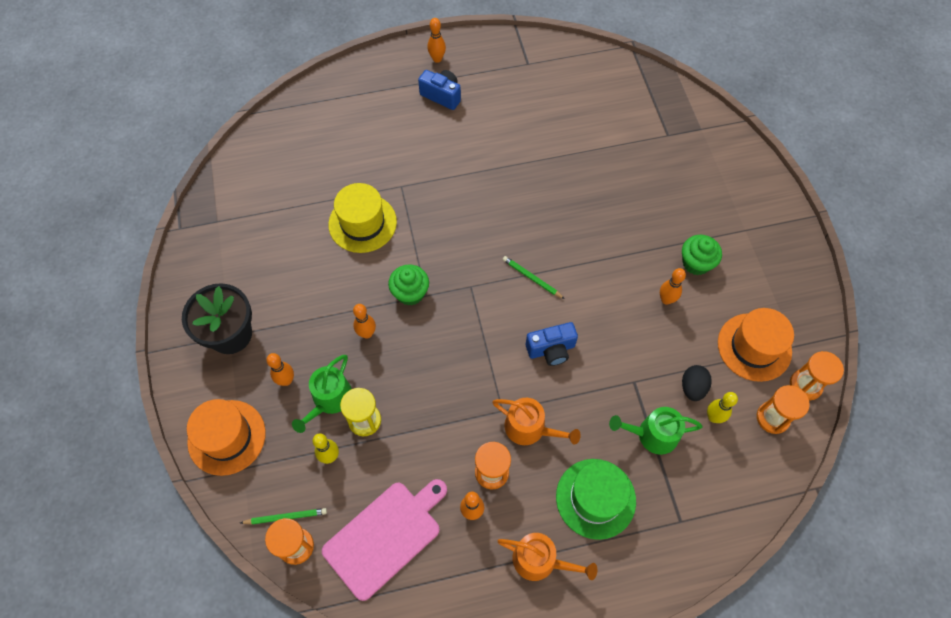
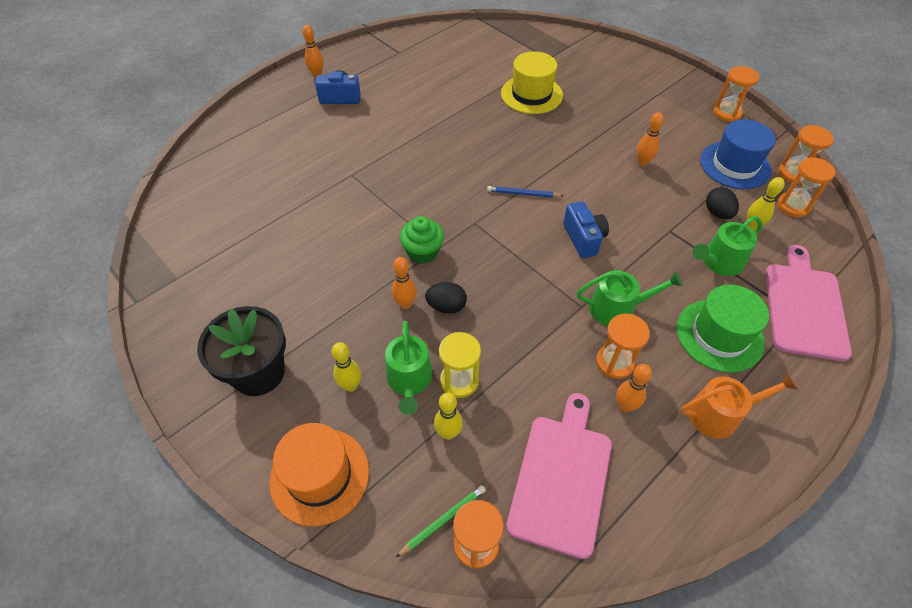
camera: 30 degrees left, 10 degrees down
orange bowling pin [266,353,294,386] -> yellow bowling pin [332,342,361,392]
yellow hat [328,183,397,253] -> yellow hat moved to [501,51,563,114]
orange watering can [492,398,580,445] -> green watering can [577,270,683,326]
green pencil [502,256,565,299] -> blue pencil [487,186,563,198]
blue camera [526,322,578,366] -> blue camera turned 60 degrees counterclockwise [563,201,609,258]
green cupcake [682,235,722,275] -> none
orange hat [718,308,794,382] -> blue hat [700,119,776,189]
none -> black egg [425,282,467,314]
none -> orange hourglass [713,66,759,122]
none -> pink cutting board [766,245,852,361]

